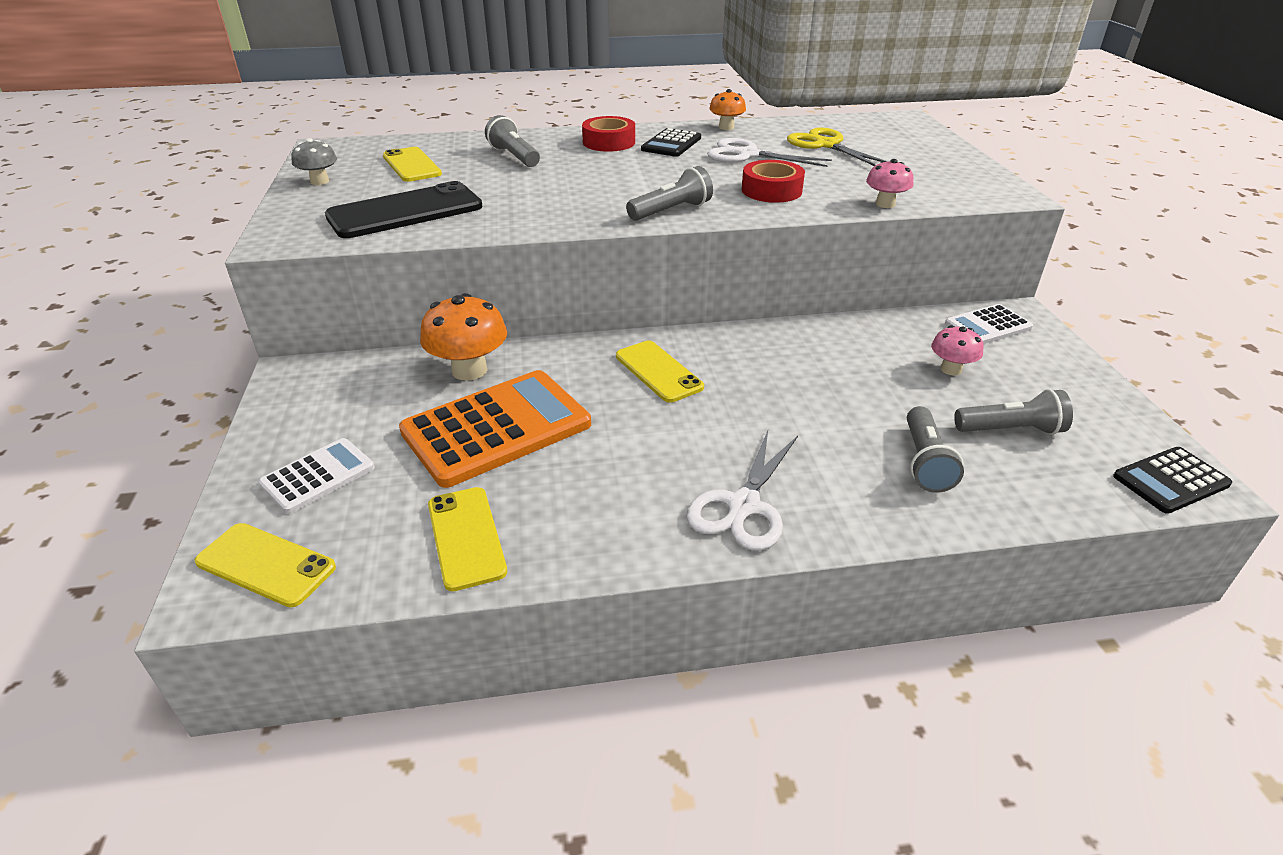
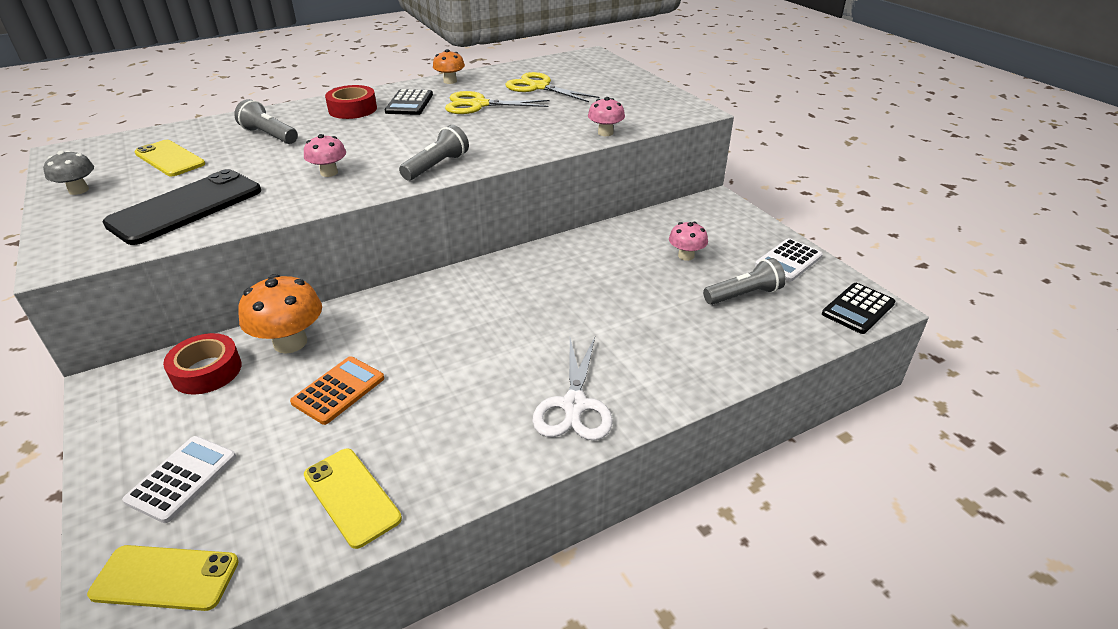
camera: 20 degrees left, 0 degrees up
orange calculator [399,370,591,488] -> orange calculator [290,356,384,425], size x0.53
yellow phone [616,341,704,403] -> none
white scissors [707,138,832,167] -> yellow scissors [445,91,549,114]
red tape [742,160,805,203] -> red tape moved to [163,333,242,395]
grey flashlight [907,406,964,493] -> none
white calculator [945,304,1033,344] -> white calculator moved to [755,238,823,282]
none -> pink mushroom [304,134,346,177]

